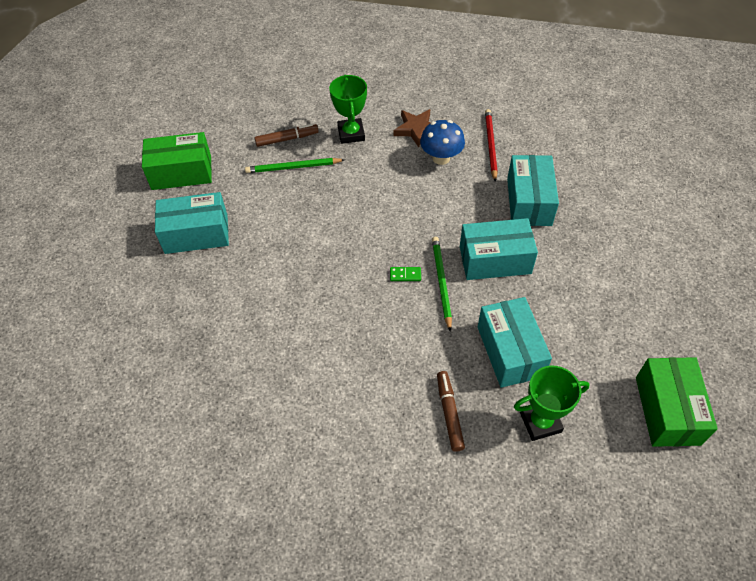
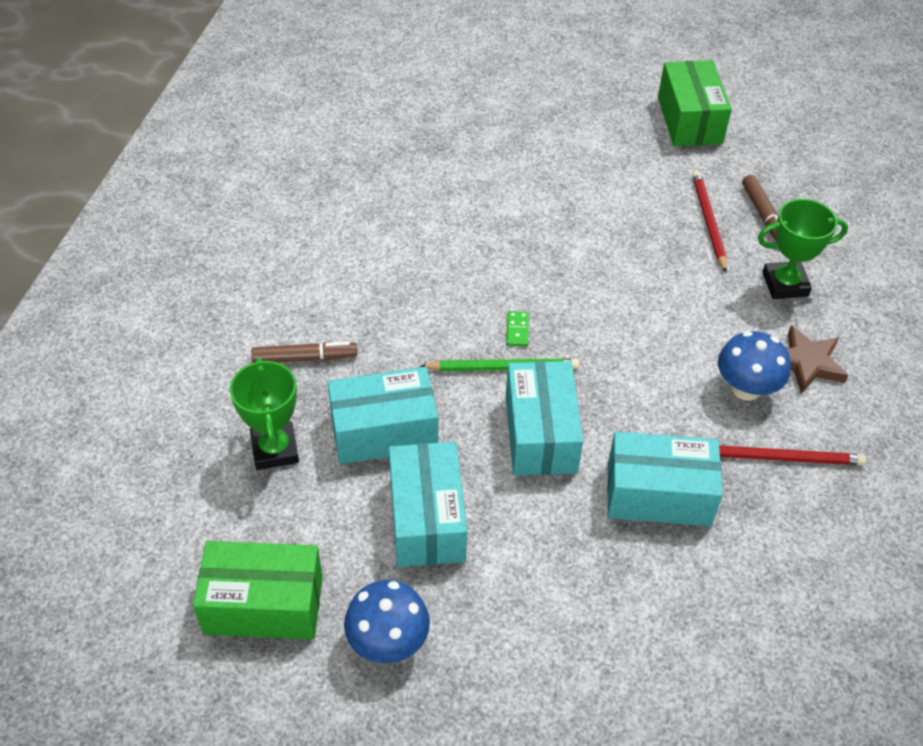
camera: 90 degrees right, 5 degrees down
turquoise box [155,192,229,254] -> turquoise box moved to [389,442,467,567]
green pencil [245,158,345,173] -> red pencil [692,171,727,273]
none -> blue mushroom [344,580,430,663]

